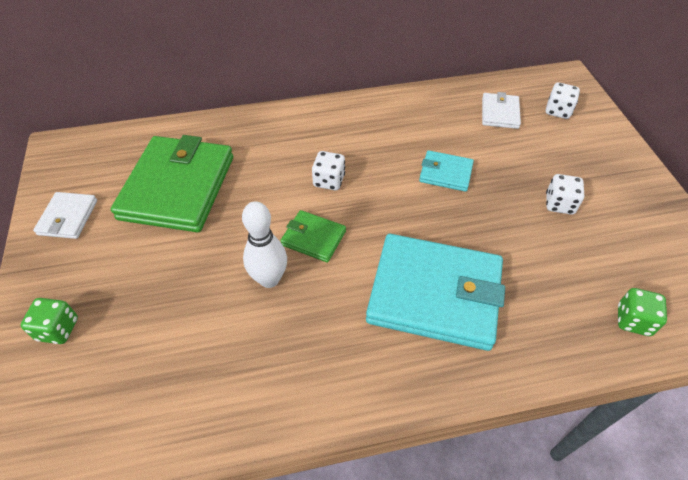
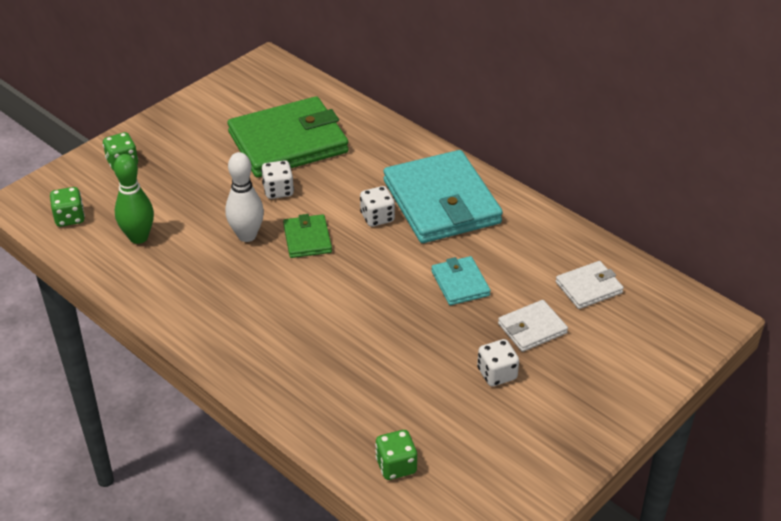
camera: 55 degrees right, 10 degrees down
white wallet [33,192,97,239] -> white wallet moved to [498,300,568,352]
turquoise wallet [366,234,505,351] -> turquoise wallet moved to [383,150,503,243]
white dice [546,83,580,119] -> white dice moved to [261,160,294,199]
none -> green dice [50,187,85,227]
none -> green bowling pin [114,154,154,244]

